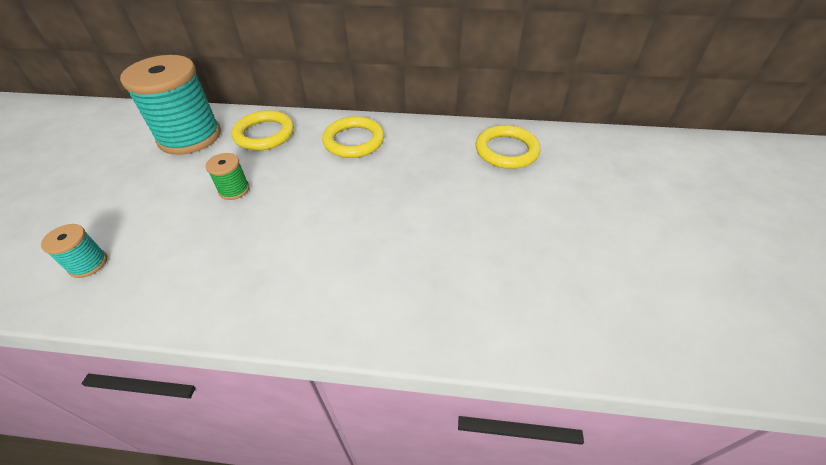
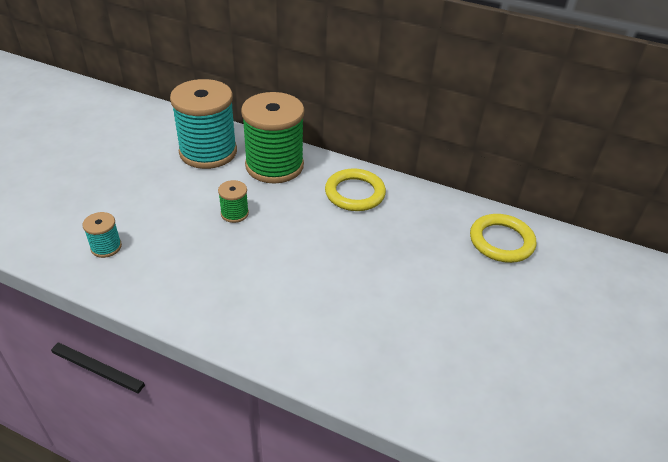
camera: 15 degrees right, 5 degrees down
yellow ring [232,110,294,151] -> green spool [241,92,304,184]

